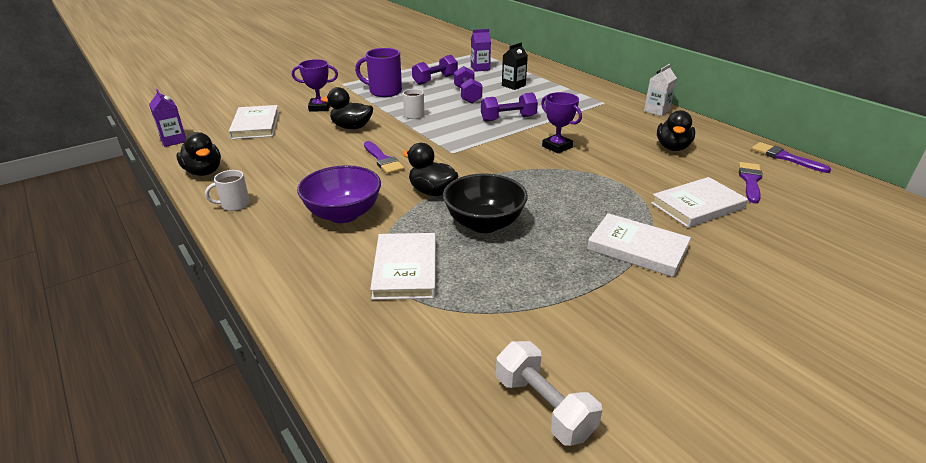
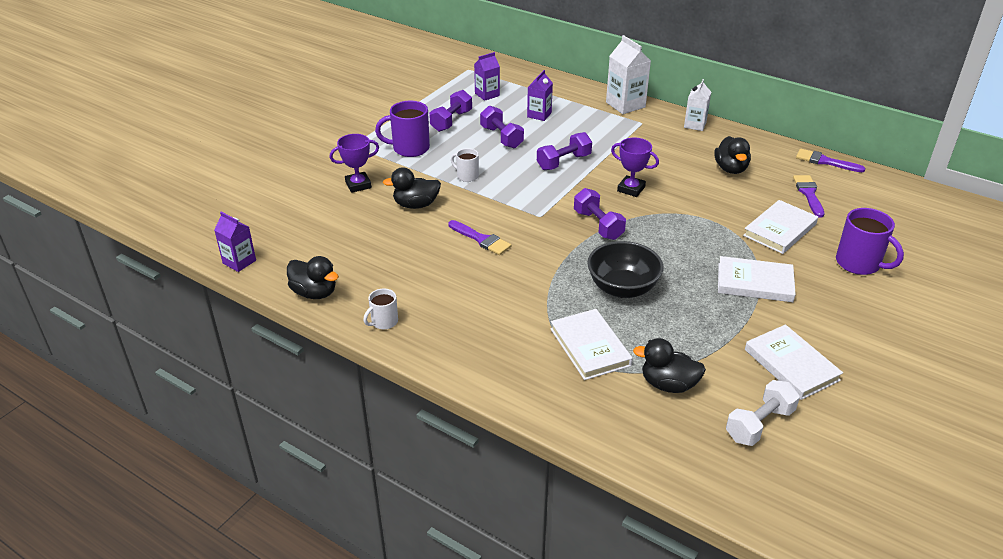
camera: 20 degrees left, 5 degrees up
white book [229,105,279,139] -> white book moved to [745,325,843,400]
purple bowl [297,165,381,223] -> none
black duck [402,143,458,196] -> black duck moved to [633,338,706,393]
white dumbbell [496,341,602,446] -> white dumbbell turned 75 degrees counterclockwise [726,380,800,446]
black carton [502,42,528,90] -> purple carton [527,70,553,121]
none -> purple dumbbell [574,188,626,240]
none -> white carton [606,35,651,114]
none -> purple mug [836,208,904,275]

